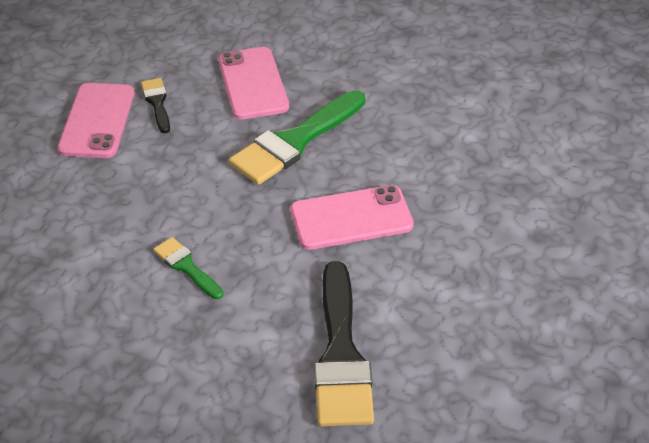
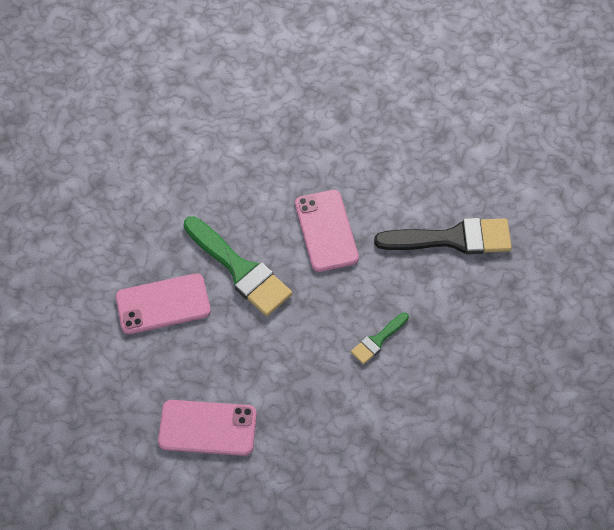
camera: 90 degrees left, 15 degrees up
black brush [141,78,170,133] -> none

